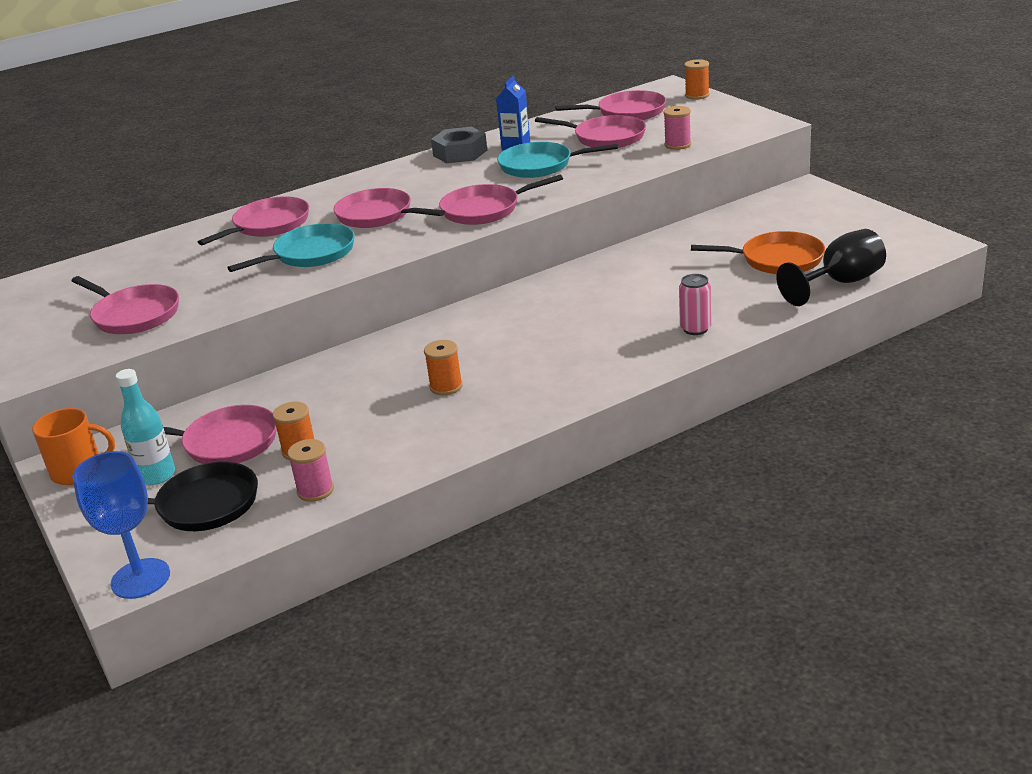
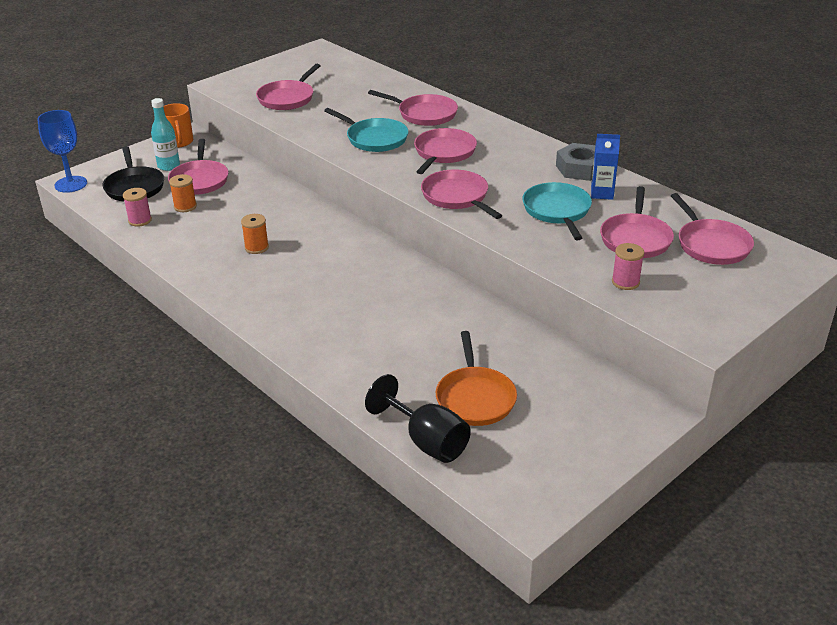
camera: 75 degrees right, 5 degrees up
pink can [679,274,712,335] -> none
orange spool [684,59,710,100] -> none

